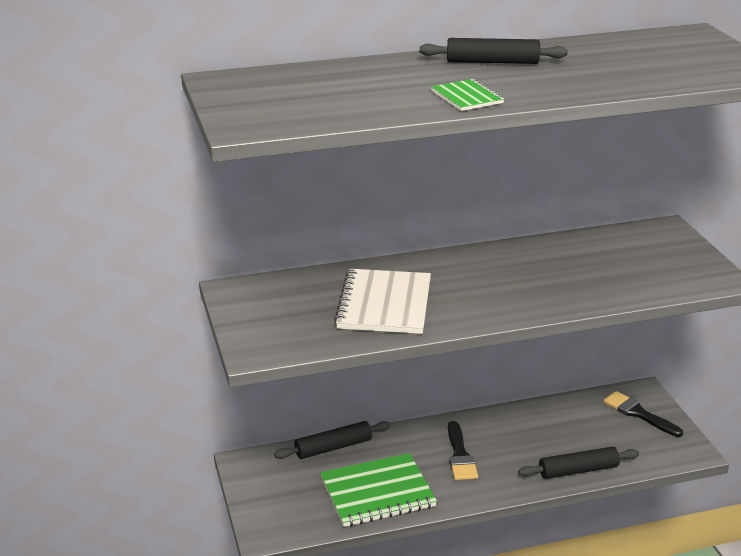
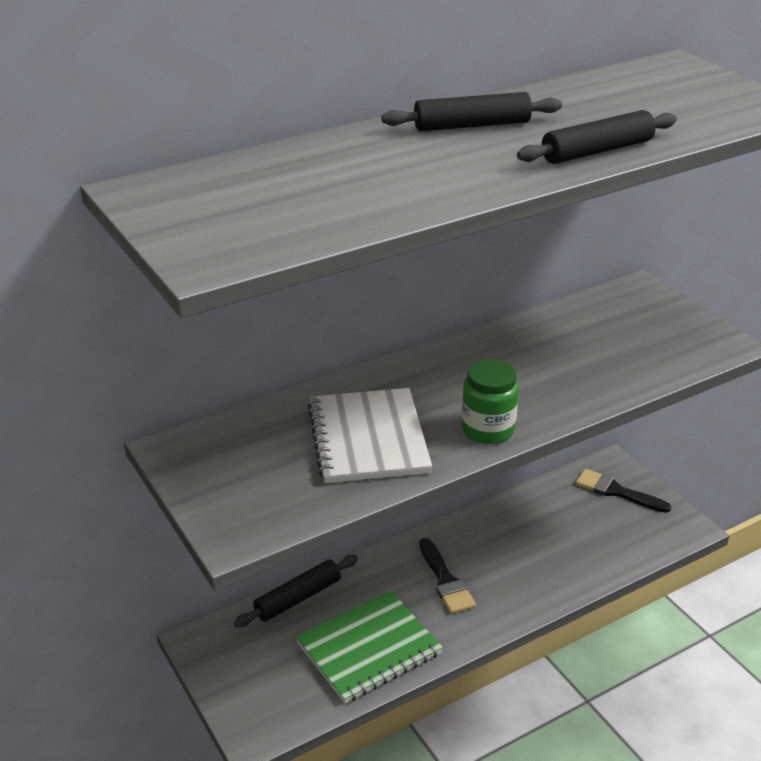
camera: 15 degrees left, 5 degrees up
green notebook [431,79,504,111] -> none
black rolling pin [518,447,639,479] -> black rolling pin moved to [517,110,677,164]
none -> green jar [461,359,519,444]

